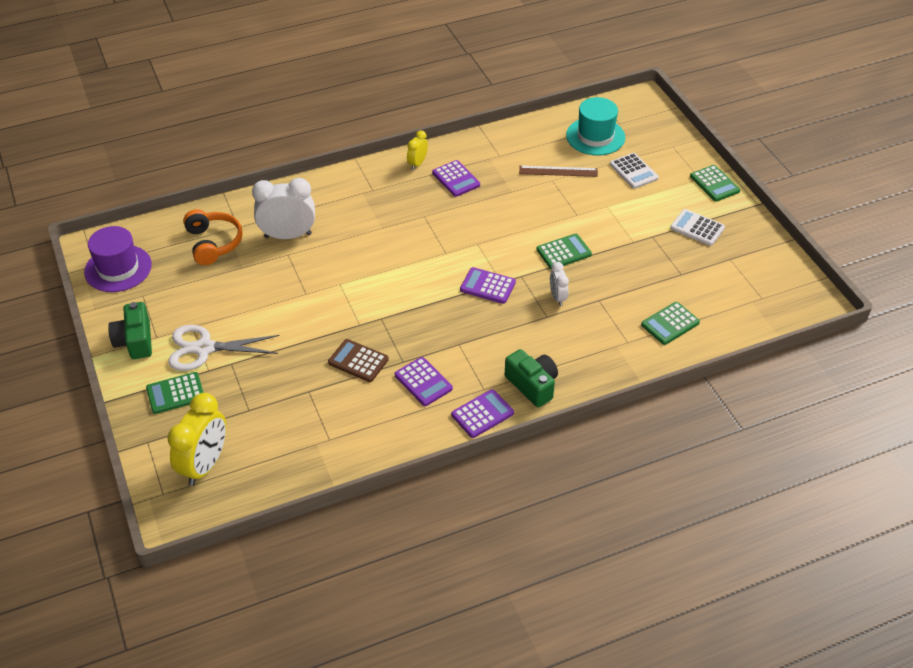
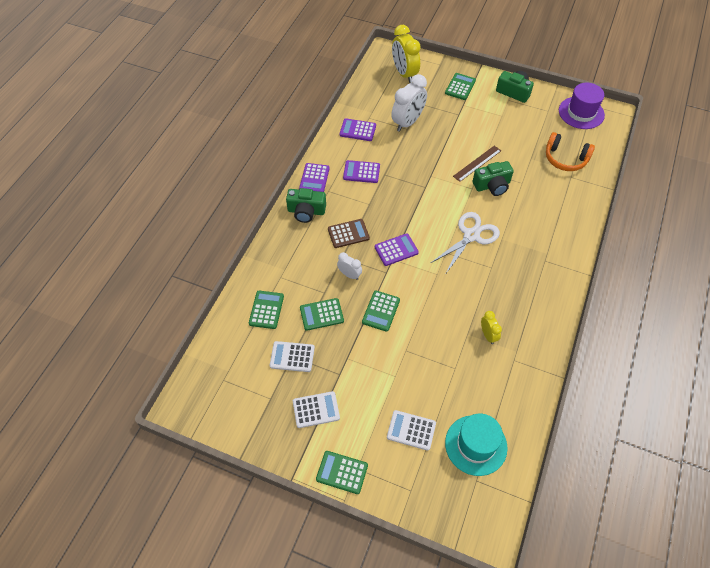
camera: 135 degrees right, 10 degrees up
white scissors [168,325,280,371] -> white scissors moved to [431,212,500,275]
white clock [252,178,315,239] -> white clock moved to [392,74,427,132]
brown calculator [328,339,389,382] -> brown calculator moved to [328,219,370,248]
yellow clock [407,131,428,170] -> yellow clock moved to [481,311,502,344]
purple calculator [432,160,480,197] -> purple calculator moved to [340,118,376,141]
brown ruler [519,166,598,177] -> brown ruler moved to [453,146,501,182]
none -> white calculator [270,341,315,372]
none -> green calculator [300,298,344,331]
none -> green camera [473,161,514,196]

